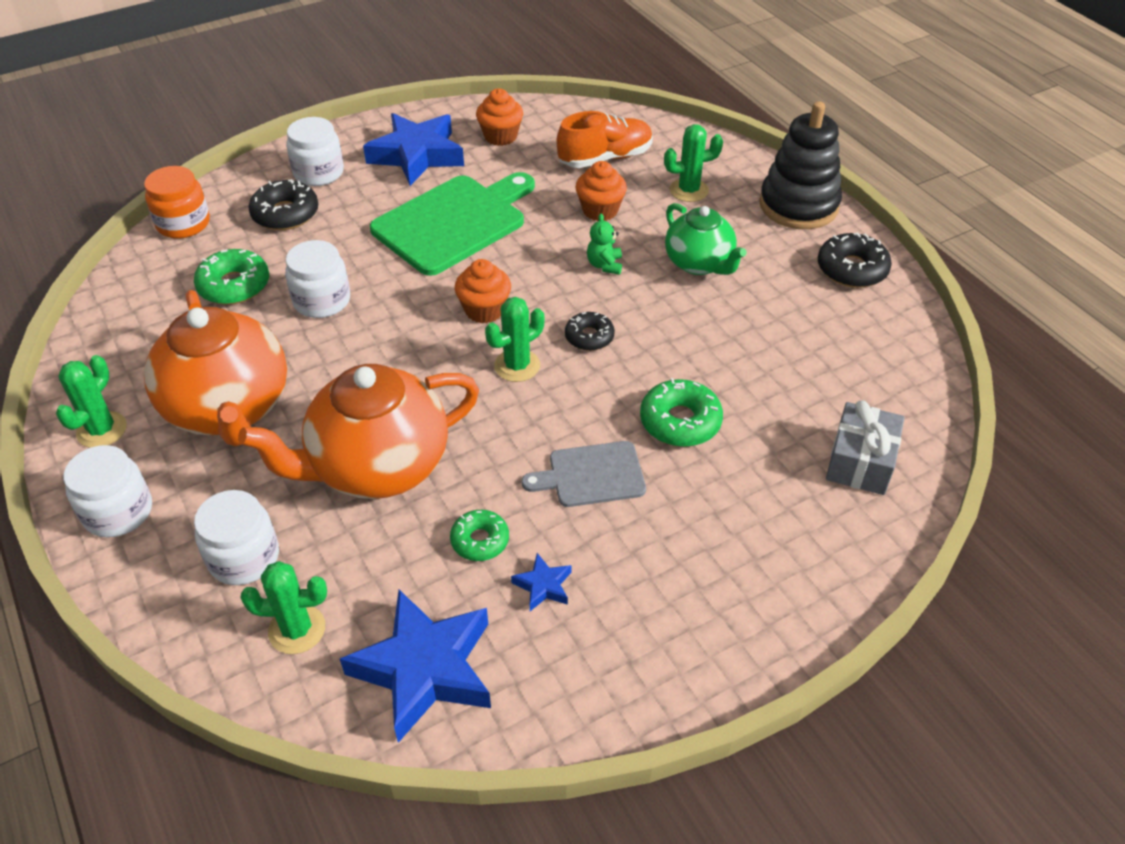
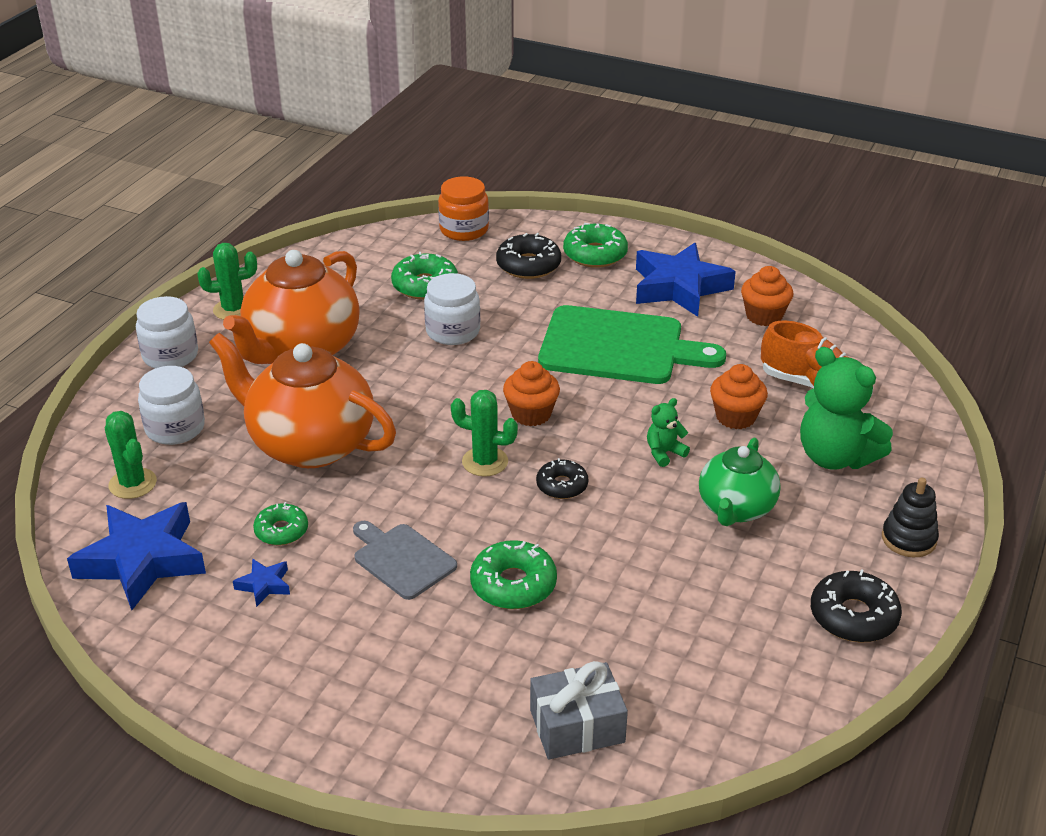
camera: 55 degrees right, 10 degrees down
white jar [286,117,344,186] -> green donut [563,223,628,268]
green cactus [664,124,723,202] -> green teddy bear [800,347,893,470]
black stacking toy [759,101,842,229] -> black stacking toy [882,478,939,557], size x0.55

